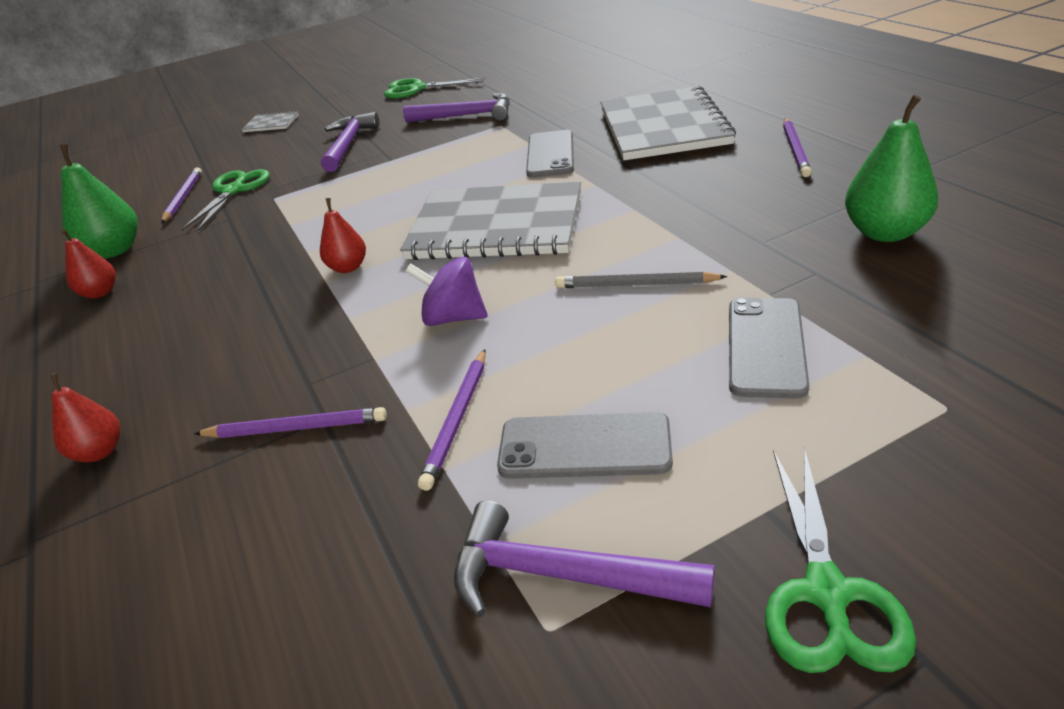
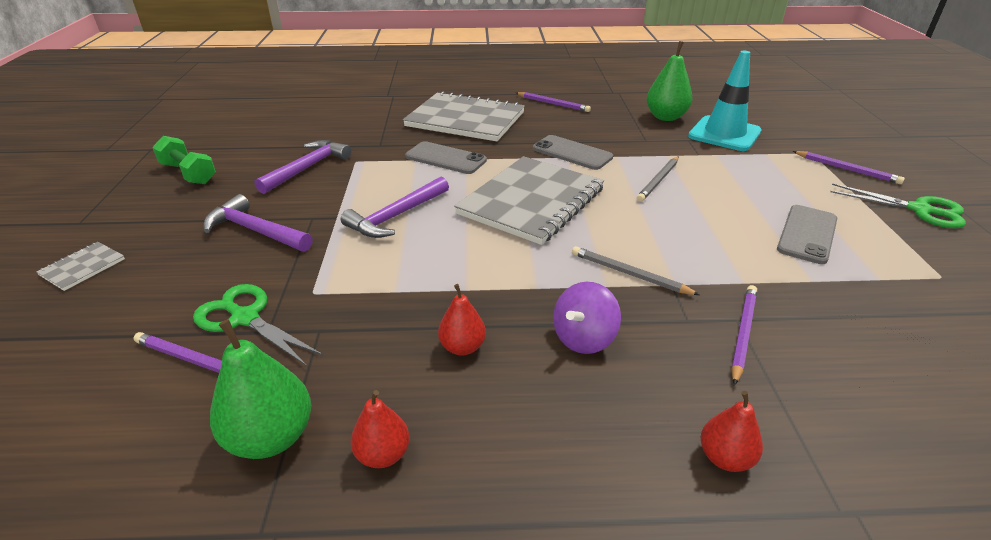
camera: 70 degrees left, 0 degrees up
red pear [320,198,366,273] -> red pear moved to [438,284,486,356]
green scissors [384,78,485,99] -> green dumbbell [152,136,216,184]
purple spinning top [405,257,488,326] -> purple spinning top moved to [553,282,621,354]
purple pencil [418,349,486,491] -> purple pencil moved to [793,151,905,184]
purple hammer [454,501,714,617] -> purple hammer moved to [341,177,449,238]
grey phone [729,297,809,399] -> grey phone moved to [533,135,613,170]
none -> grey pencil [572,246,700,295]
none -> turquoise traffic cone [688,51,762,151]

